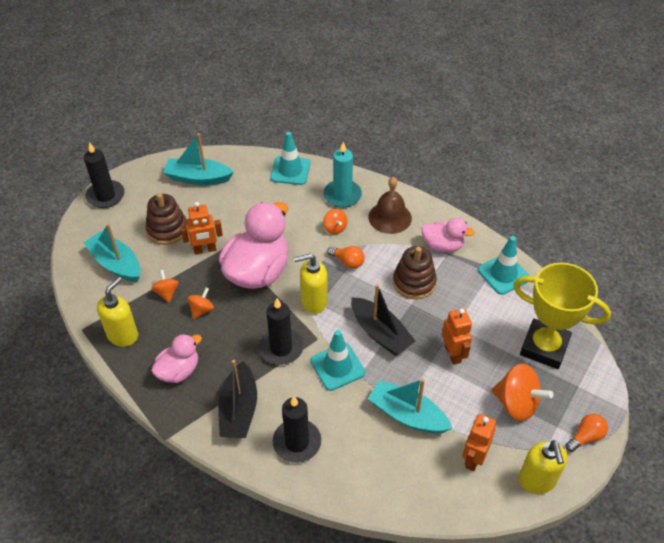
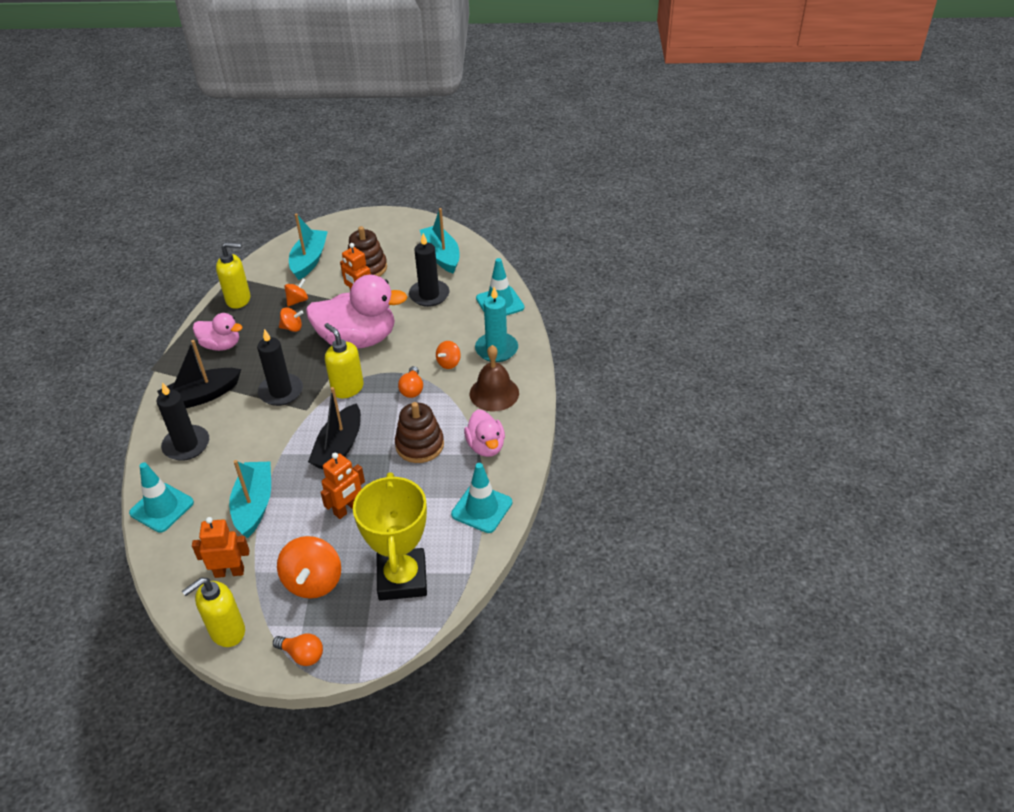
camera: 60 degrees right, 5 degrees down
black candle [84,142,125,208] -> black candle moved to [409,233,449,307]
turquoise traffic cone [310,330,365,391] -> turquoise traffic cone moved to [129,462,194,533]

